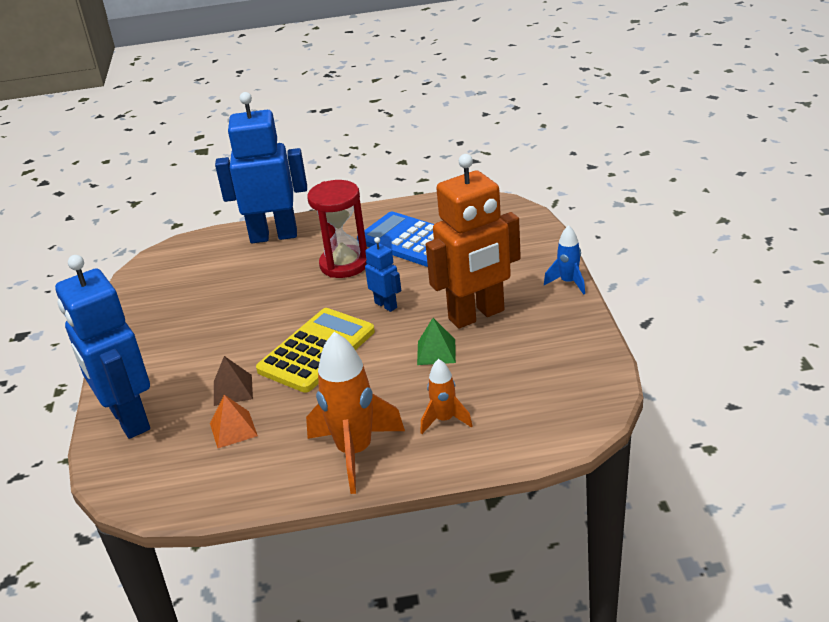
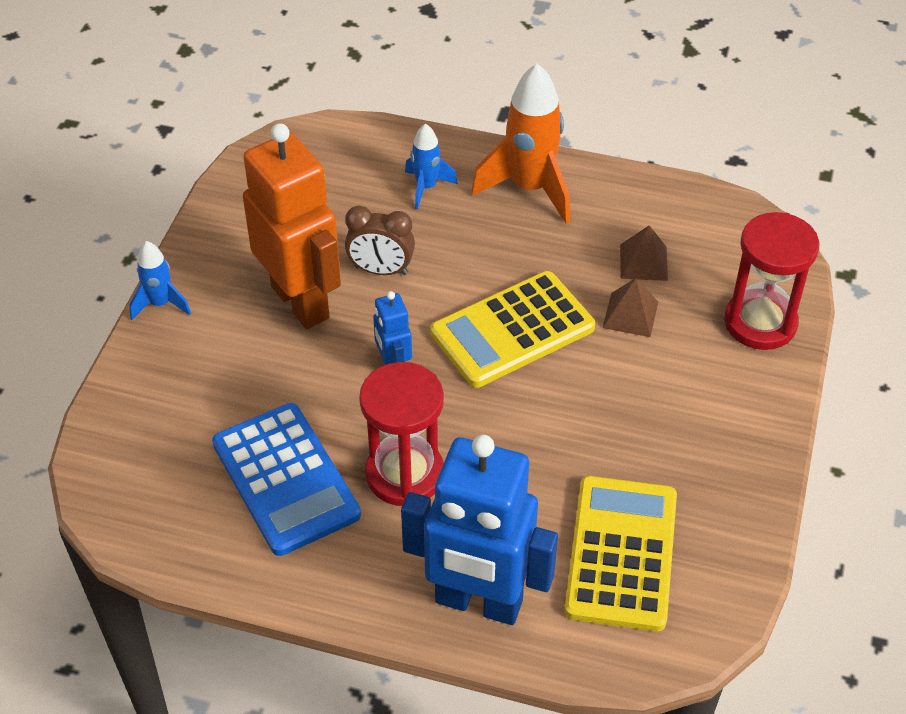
camera: 160 degrees left, 15 degrees up
blue robot [55,255,150,439] -> red hourglass [724,212,819,350]
orange pyramid [210,395,258,448] -> brown pyramid [620,225,668,281]
green pyramid [417,318,456,365] -> brown clock [345,206,415,275]
orange rocket [421,359,473,434] -> blue rocket [405,123,458,209]
orange robot [426,154,521,329] -> orange robot turned 60 degrees clockwise [243,123,341,329]
none -> yellow calculator [564,476,677,632]

